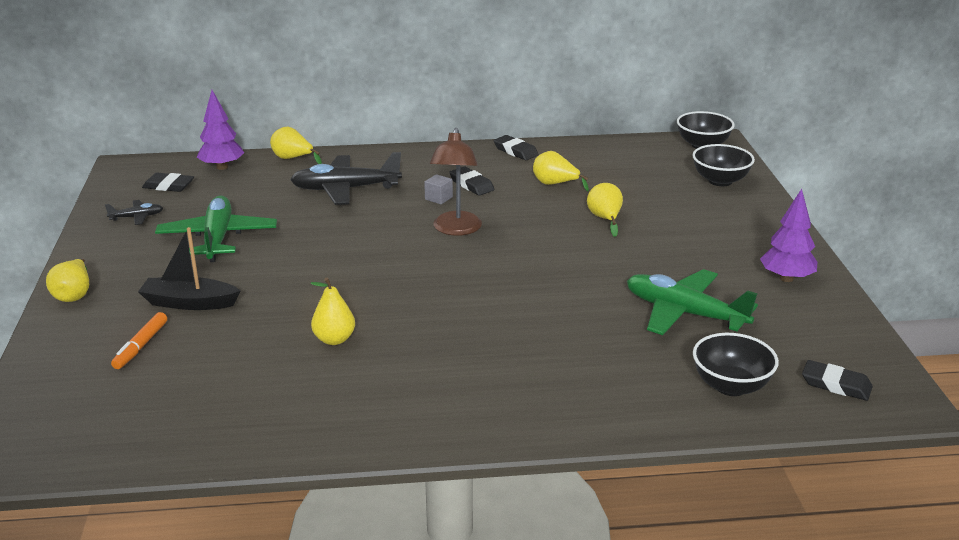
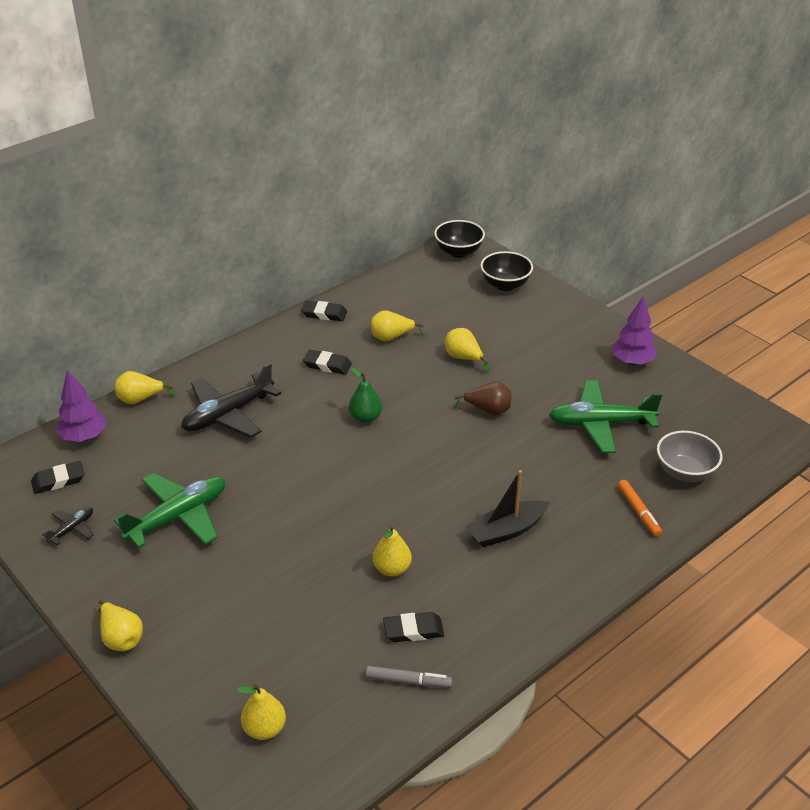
camera: 35 degrees left, 10 degrees up
orange marker [111,312,167,369] -> orange marker moved to [618,480,662,537]
black boat [138,227,241,310] -> black boat moved to [466,470,550,547]
green plane [155,196,277,262] -> green plane turned 90 degrees clockwise [114,473,226,548]
grey cube [424,174,453,204] -> none
brown lamp [430,128,482,236] -> green pear [349,368,382,423]
black bowl [693,333,779,396] -> grey bowl [657,431,722,482]
black eraser [802,360,873,401] -> black eraser moved to [383,612,444,642]
none -> yellow pear [237,684,286,740]
none -> grey marker [366,666,452,688]
none -> brown pear [454,382,512,415]

